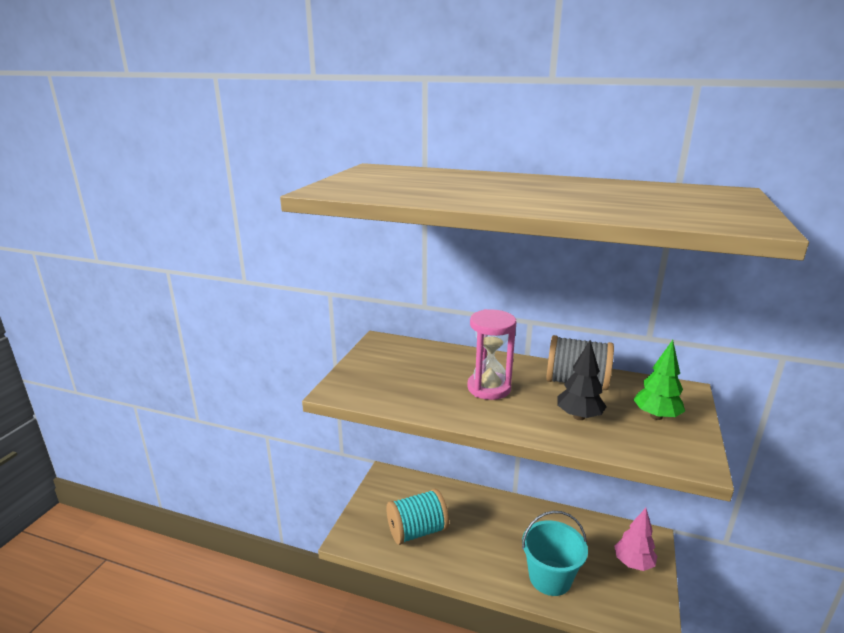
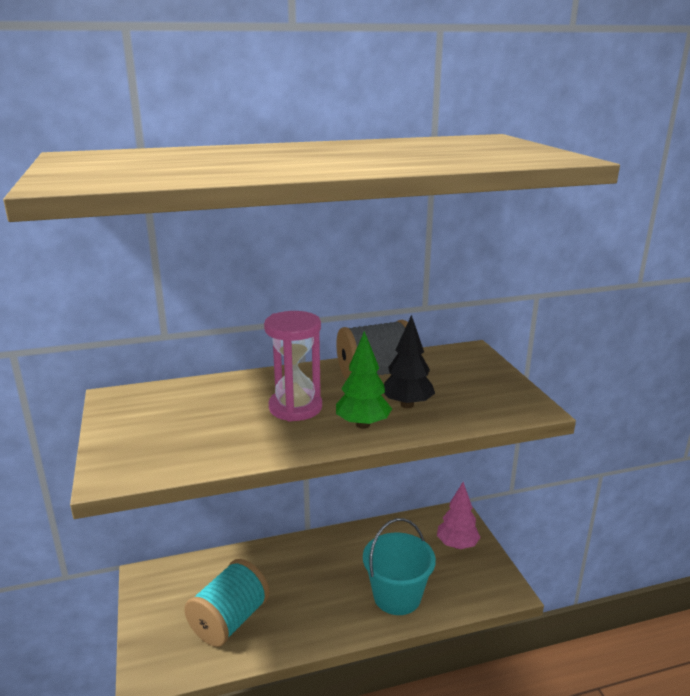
camera: 35 degrees left, 0 degrees up
green tree [633,340,685,420] -> green tree moved to [336,331,392,429]

